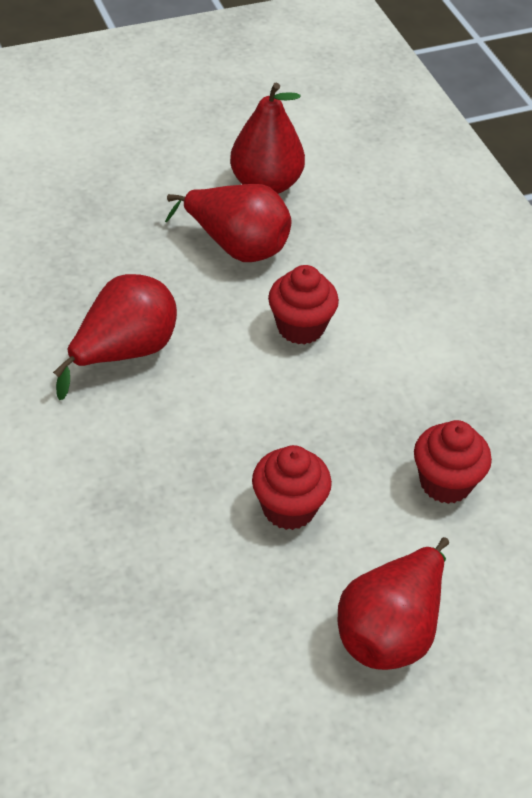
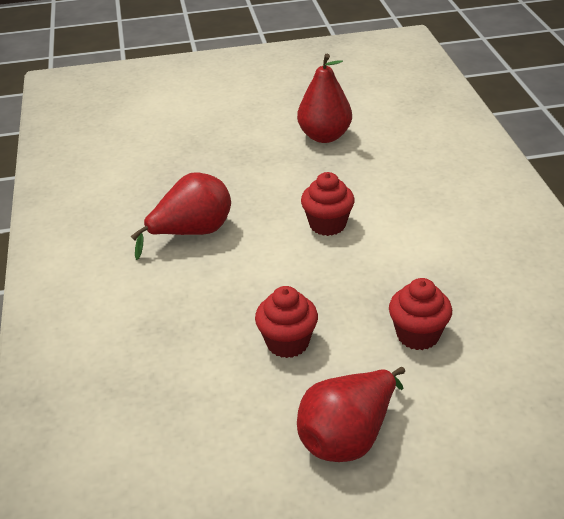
camera: 15 degrees right, 10 degrees down
red pear [165,184,291,262] -> none

